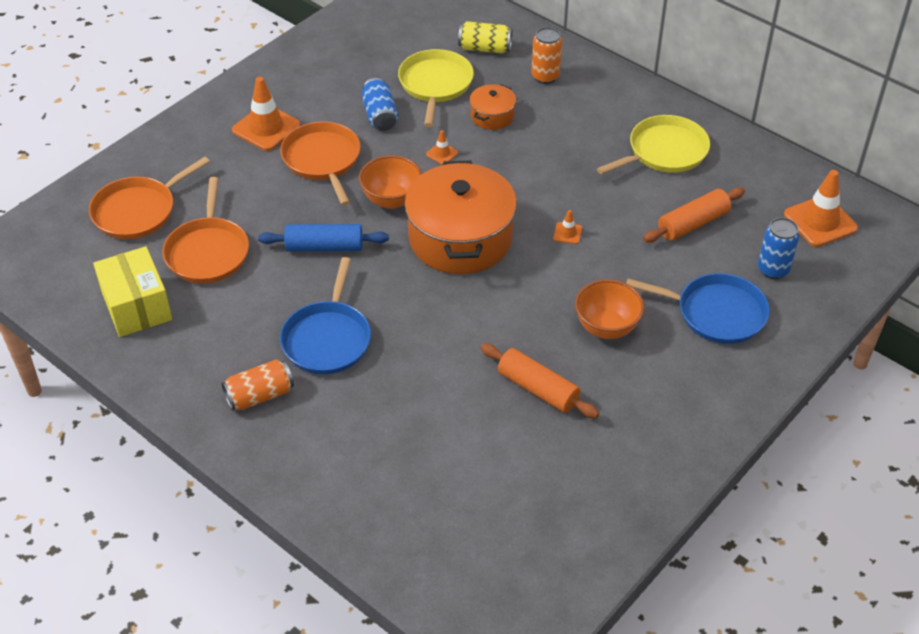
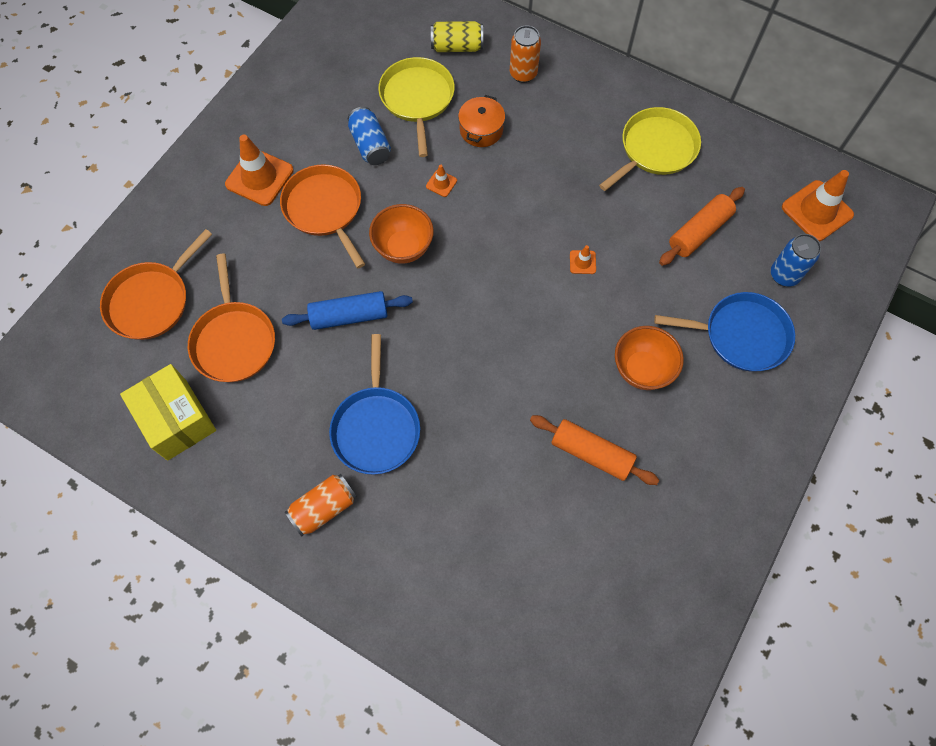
camera: 10 degrees left, 20 degrees up
orange pot [404,161,517,274] -> none

